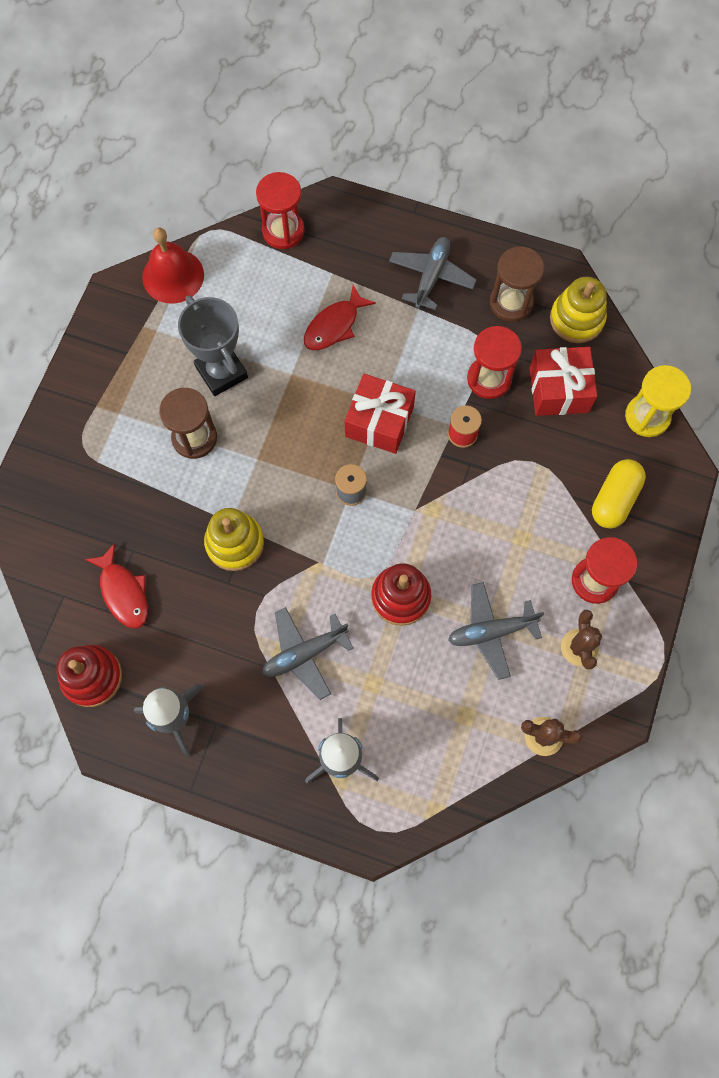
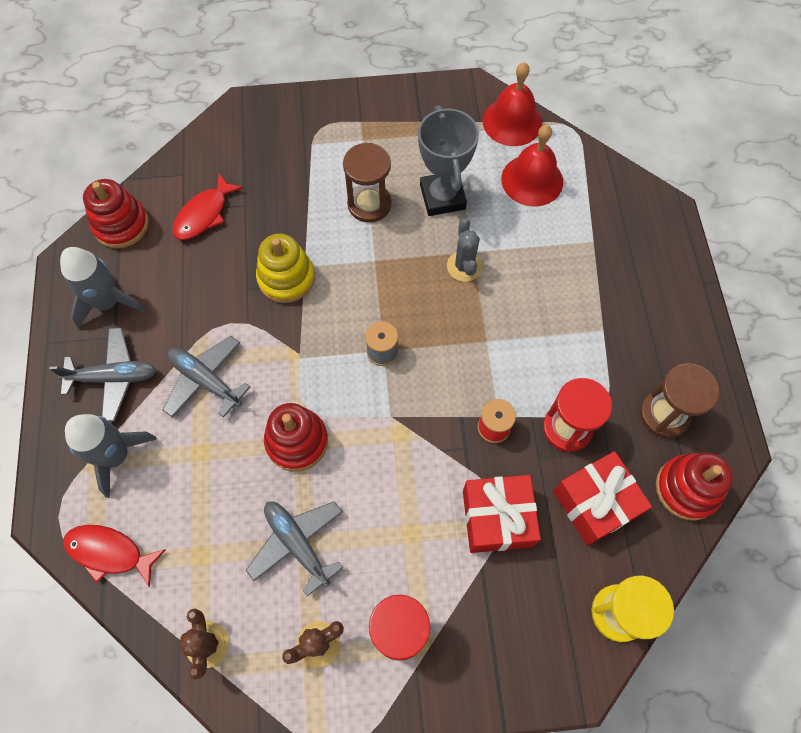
camera: 65 degrees right, 5 degrees down
grey trophy [178,295,248,396] -> grey trophy turned 45 degrees counterclockwise [418,105,479,216]
red hourglass [256,172,305,249] -> none
red fish [304,285,376,350] -> red fish moved to [63,525,166,587]
red gift [345,374,416,454] -> red gift moved to [463,475,541,553]
grey plane [389,237,476,310] -> grey plane moved to [49,328,156,422]
yellow stacking toy [550,277,607,343] -> red stacking toy [656,453,733,520]
yellow capsule [592,459,646,529] -> none
none -> grey cactus [447,218,483,282]
none -> red bell [501,125,563,207]

